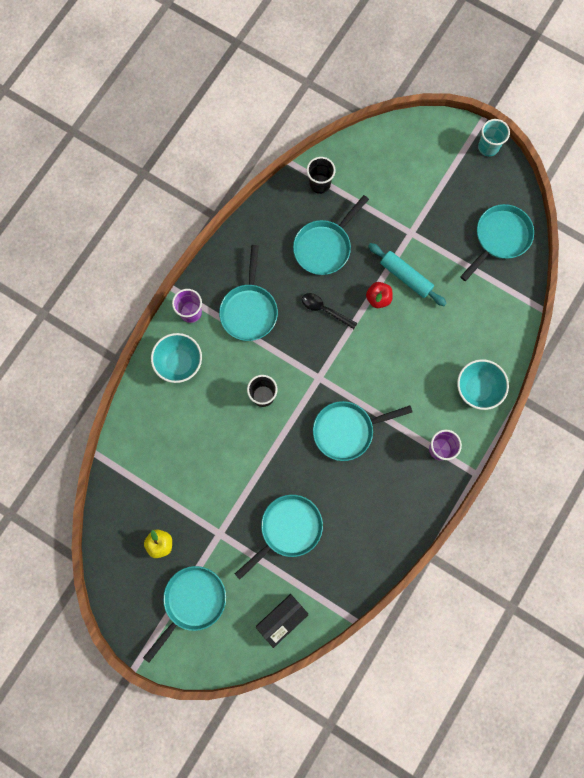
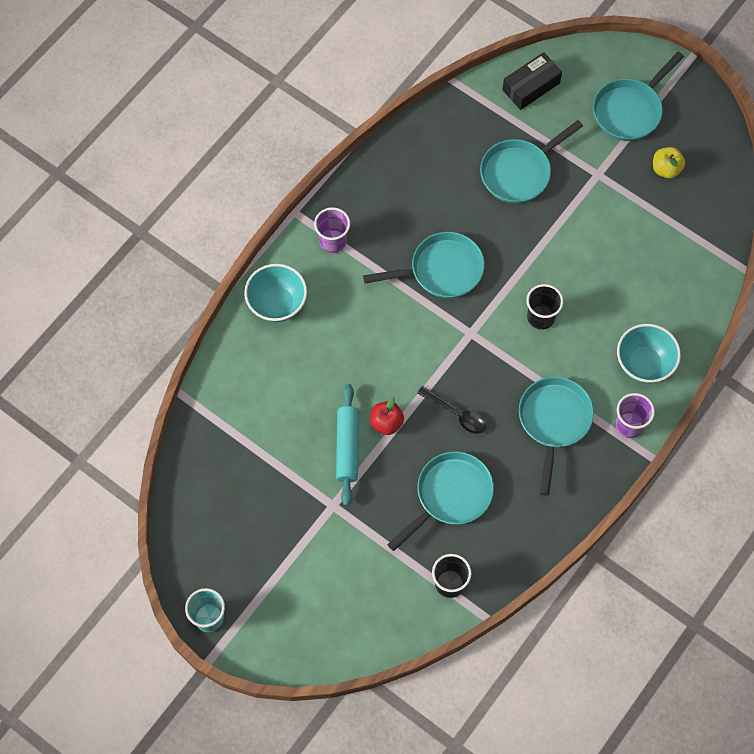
camera: 175 degrees left, 10 degrees down
turquoise rolling pin [368,243,447,306] -> turquoise rolling pin turned 45 degrees clockwise [336,384,359,506]
turquoise pan [460,204,534,281] -> none

